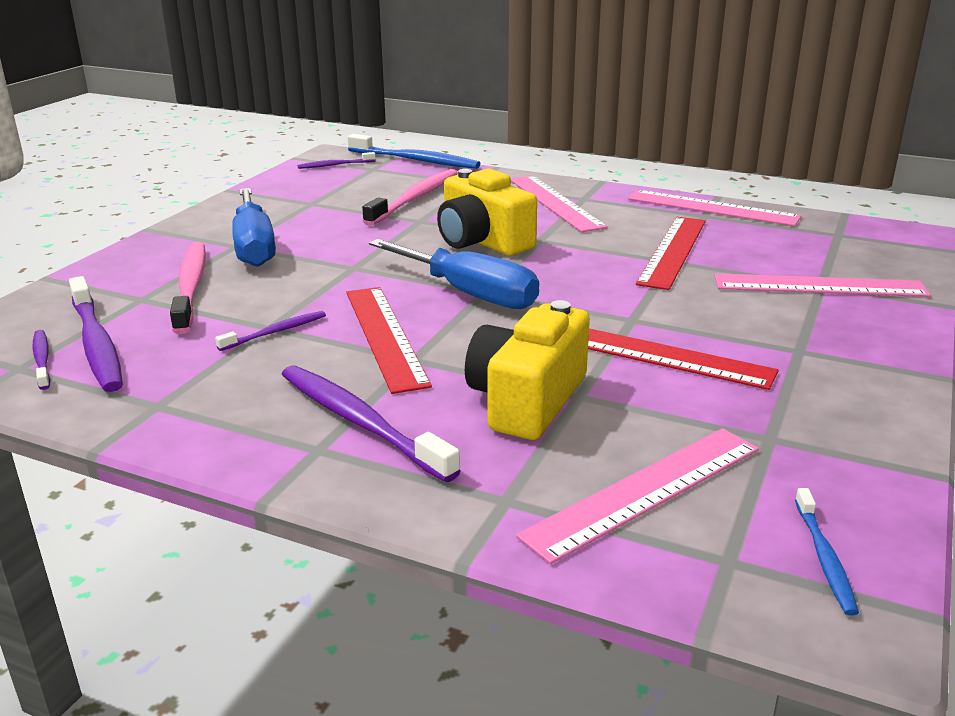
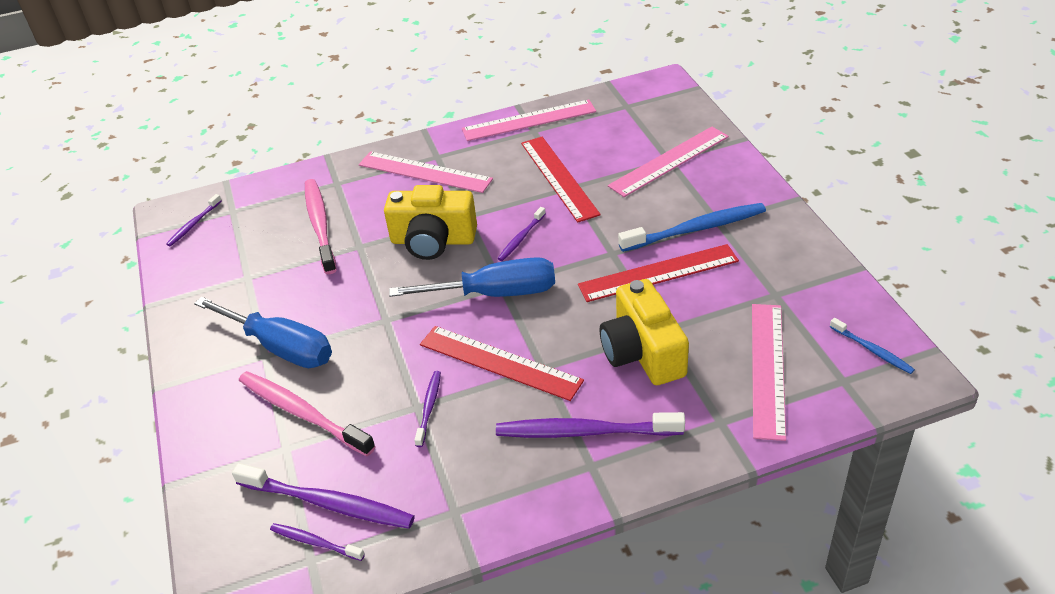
camera: 40 degrees left, 15 degrees up
blue toothbrush [347,134,480,169] -> blue toothbrush moved to [618,203,766,252]
none -> purple toothbrush [497,207,546,261]

